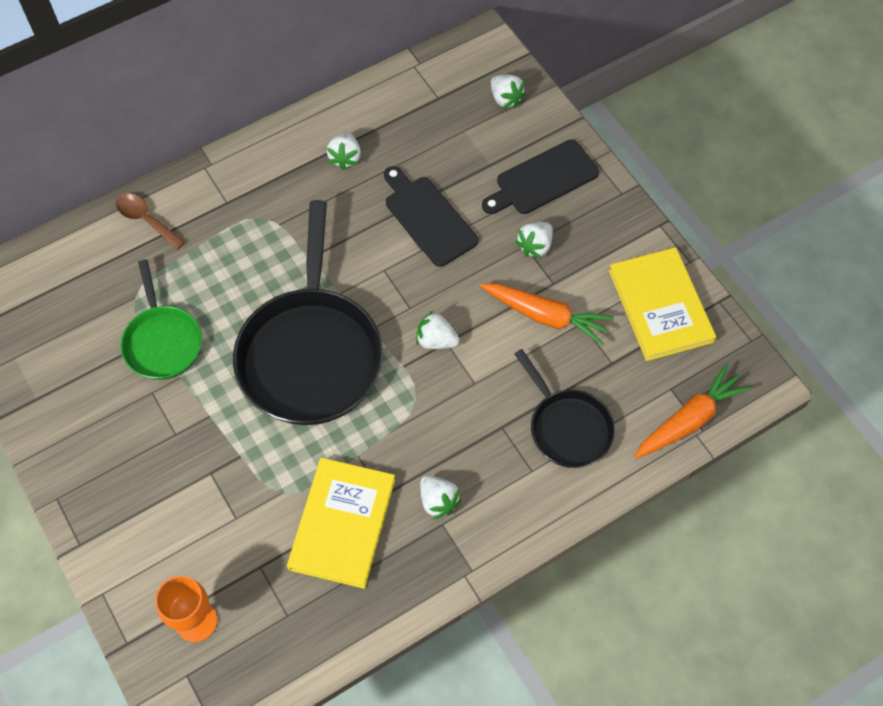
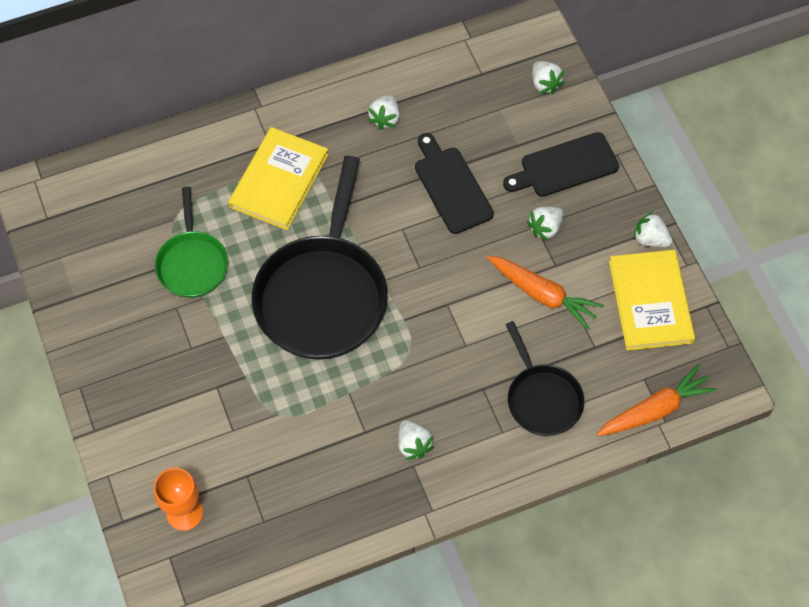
camera: 10 degrees right, 0 degrees up
brown spoon [116,193,185,250] -> none
yellow book [287,458,395,589] -> yellow book moved to [228,127,329,230]
white strawberry [416,310,460,349] -> white strawberry moved to [633,212,673,247]

